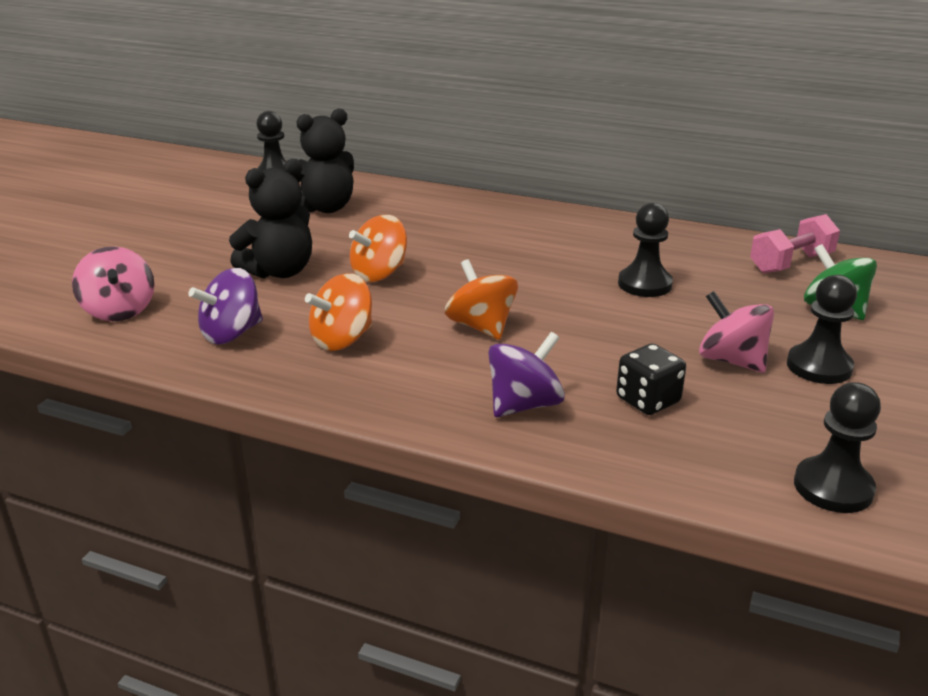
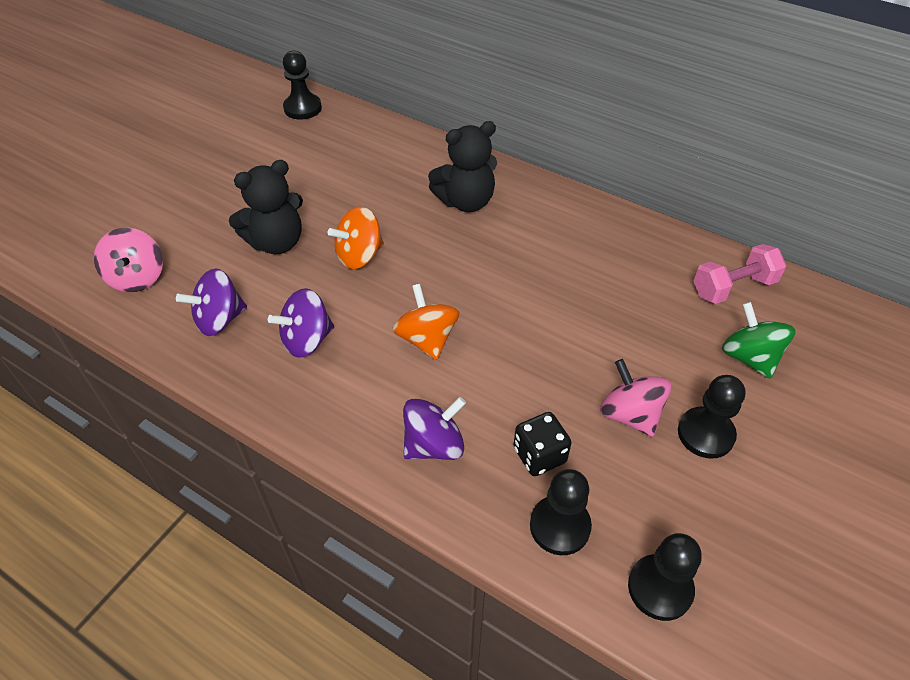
camera: 10 degrees right, 20 degrees up
black teddy bear [296,108,354,213] -> black teddy bear moved to [428,121,497,212]
orange spinning top [305,273,372,351] -> purple spinning top [268,288,334,358]
black pawn [618,202,673,297] -> black pawn moved to [530,469,592,555]

